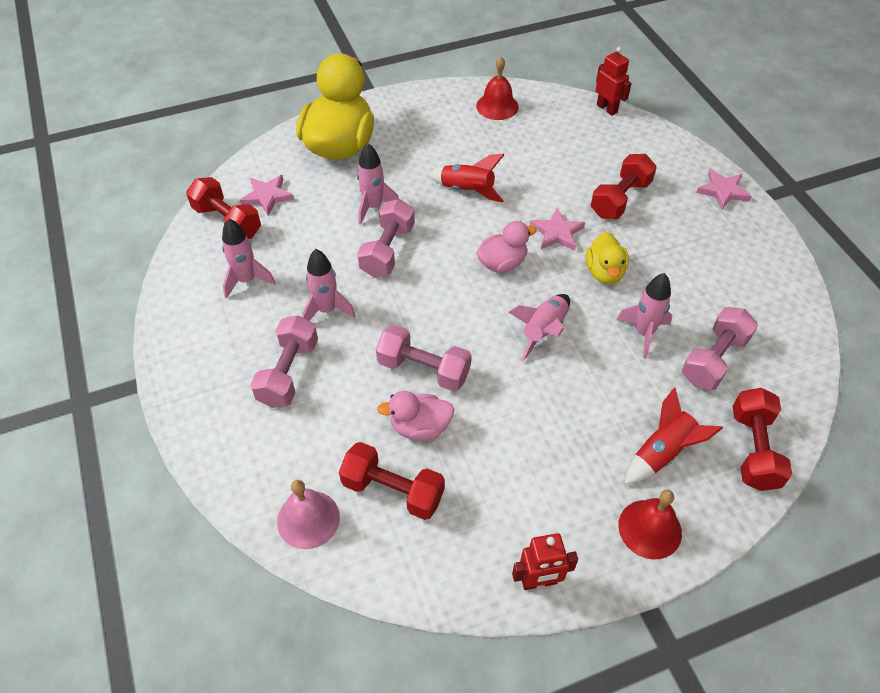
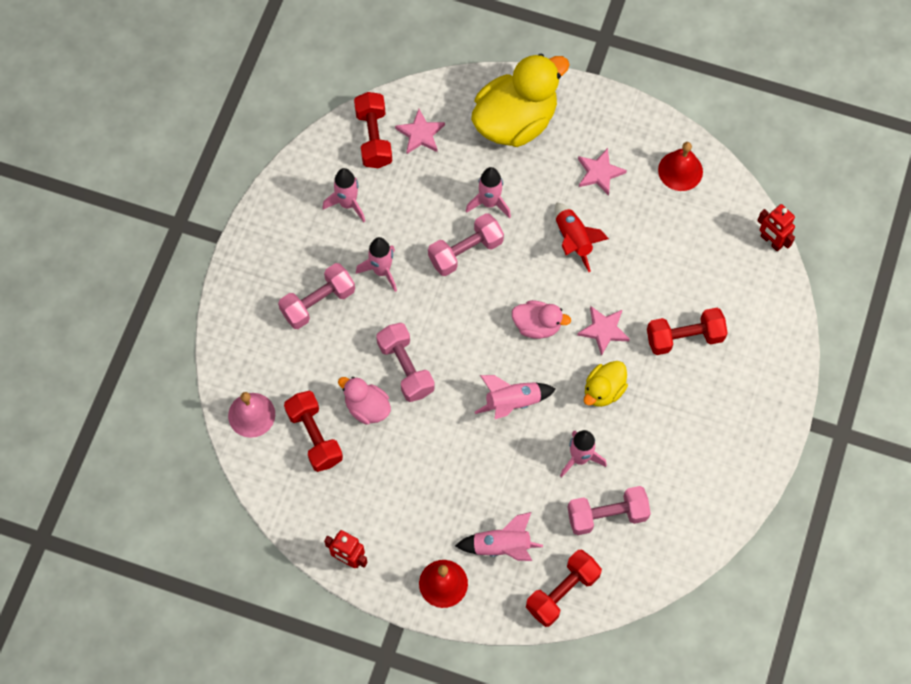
camera: 40 degrees right, 15 degrees up
red robot [595,47,632,116] -> red robot turned 135 degrees clockwise [757,204,795,252]
red rocket [624,387,723,485] -> pink rocket [455,512,543,561]
pink star [696,169,752,210] -> pink star moved to [578,148,627,196]

